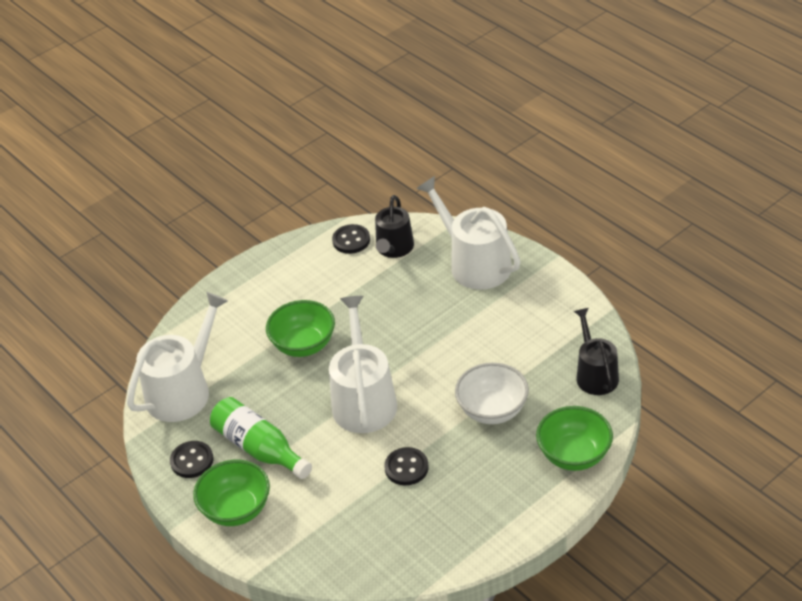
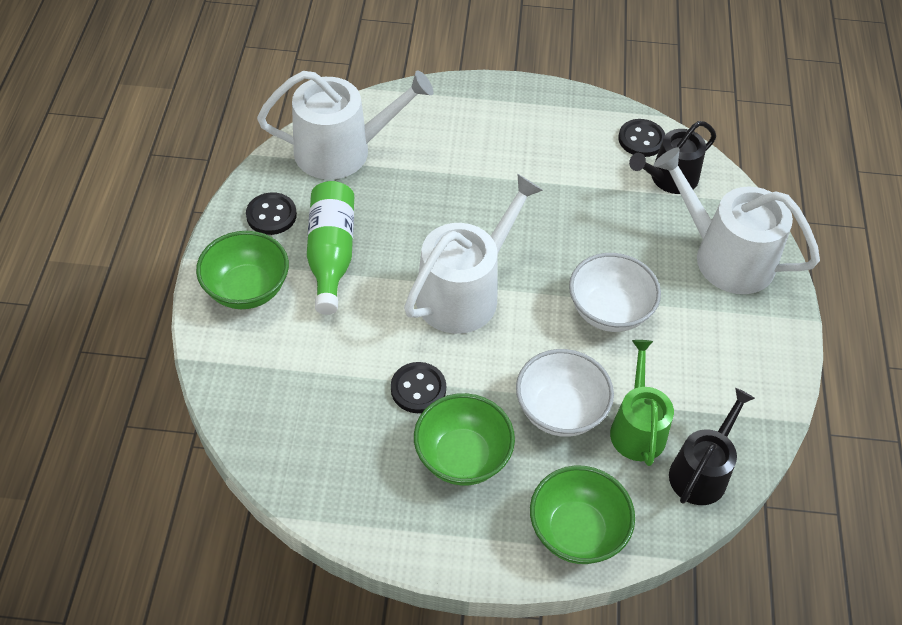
camera: 40 degrees right, 10 degrees up
green bowl [266,300,335,357] -> green bowl moved to [414,393,515,486]
white watering can [416,176,521,290] -> white watering can turned 60 degrees counterclockwise [654,148,820,294]
none -> white bowl [569,253,661,332]
none -> green watering can [610,340,674,466]

